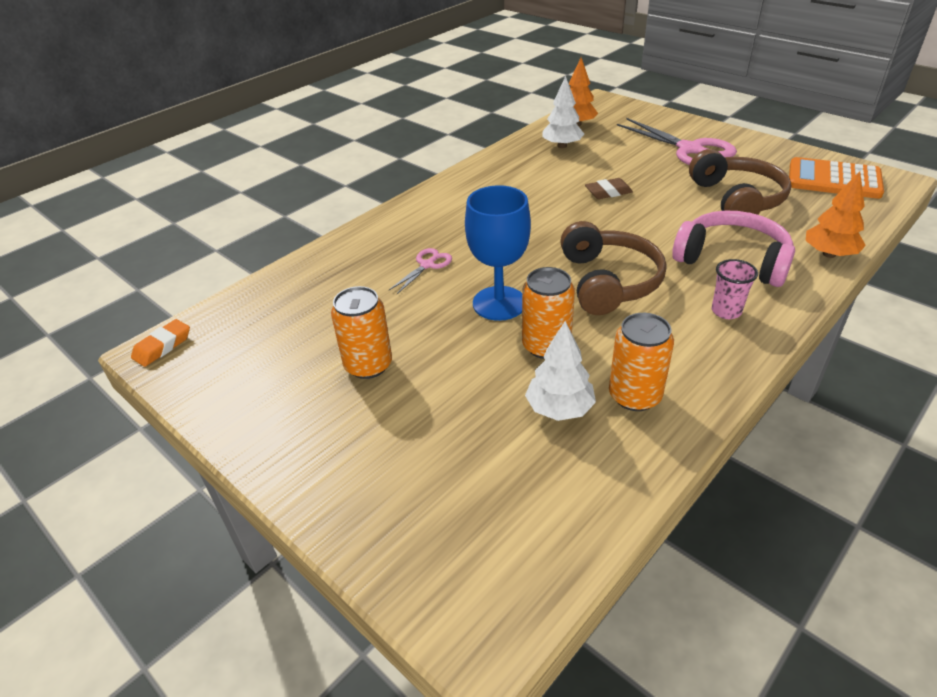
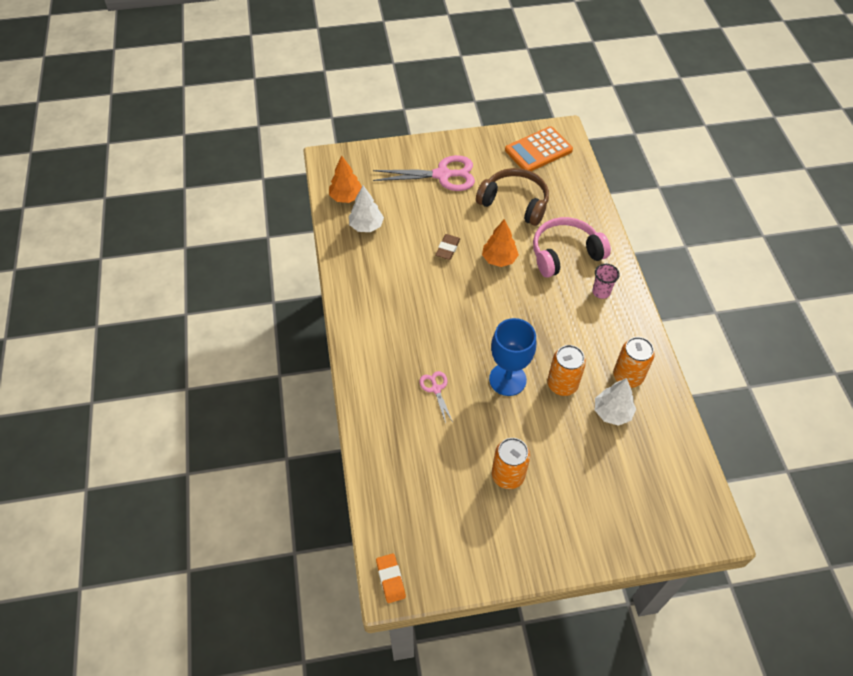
camera: 55 degrees left, 15 degrees up
brown headphones [560,221,666,315] -> none
orange tree [805,171,866,258] -> orange tree moved to [482,219,519,267]

